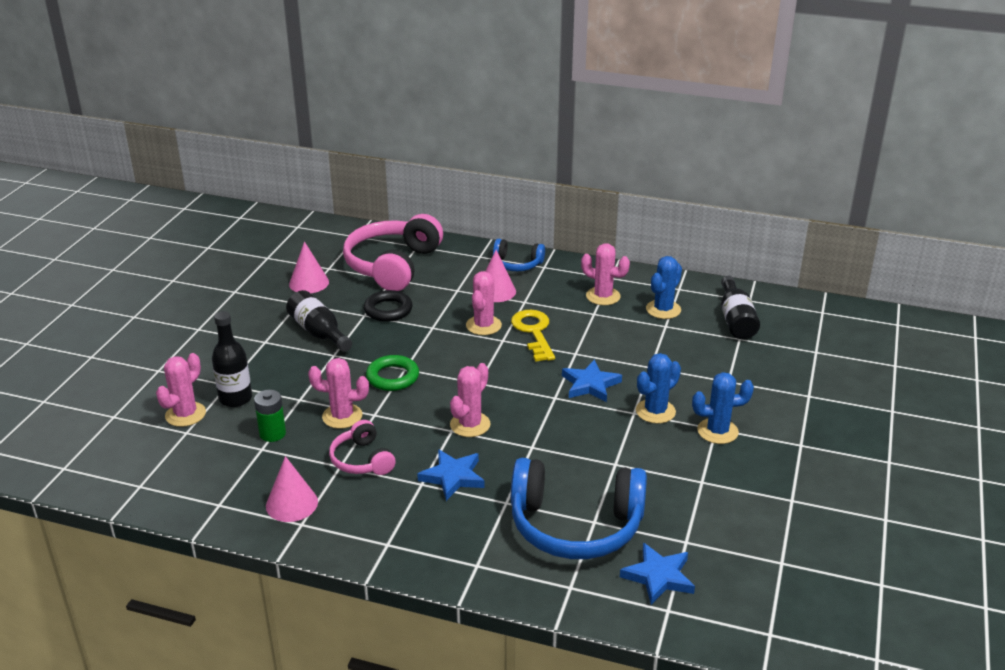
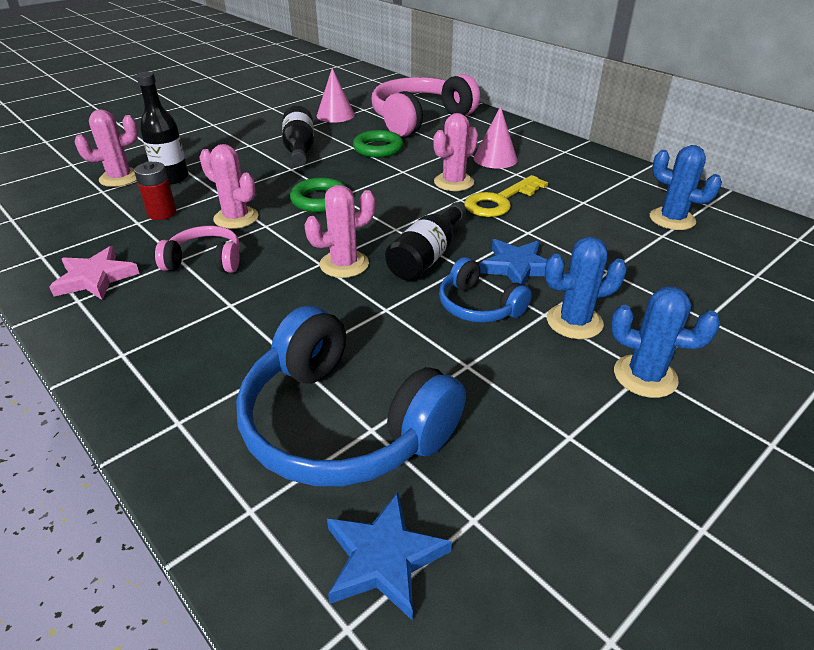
camera: 30 degrees right, 5 degrees up
green battery [254,390,286,442] -> red battery [134,161,177,220]
pink cone [266,456,318,522] -> pink star [49,246,140,300]
pink headphones [329,420,396,475] -> pink headphones turned 90 degrees clockwise [155,226,240,273]
black ring [364,290,413,322] -> green ring [353,130,403,158]
blue star [417,449,485,501] -> none
blue headphones [493,239,545,271] -> blue headphones moved to [439,257,532,323]
yellow key [511,310,555,362] -> yellow key turned 150 degrees counterclockwise [465,175,548,217]
pink cactus [581,243,630,305] -> none
blue cactus [646,256,682,319] -> blue cactus turned 60 degrees clockwise [650,145,722,230]
black bottle [721,276,760,339] -> black bottle moved to [385,202,466,281]

